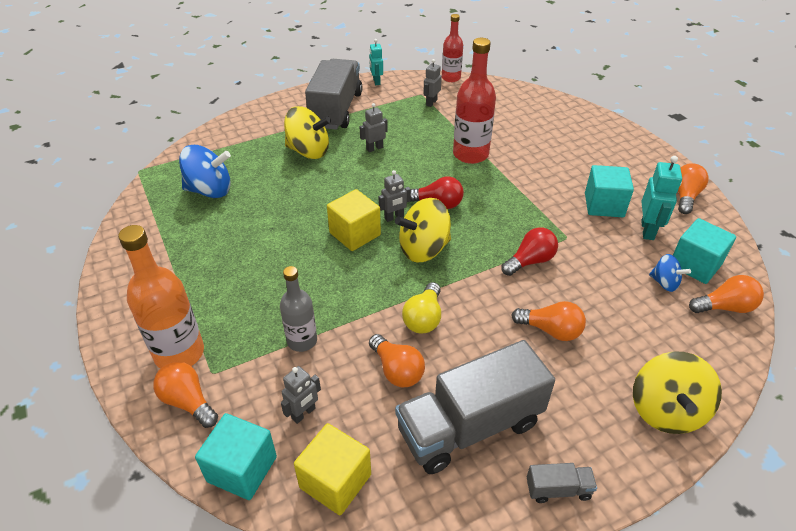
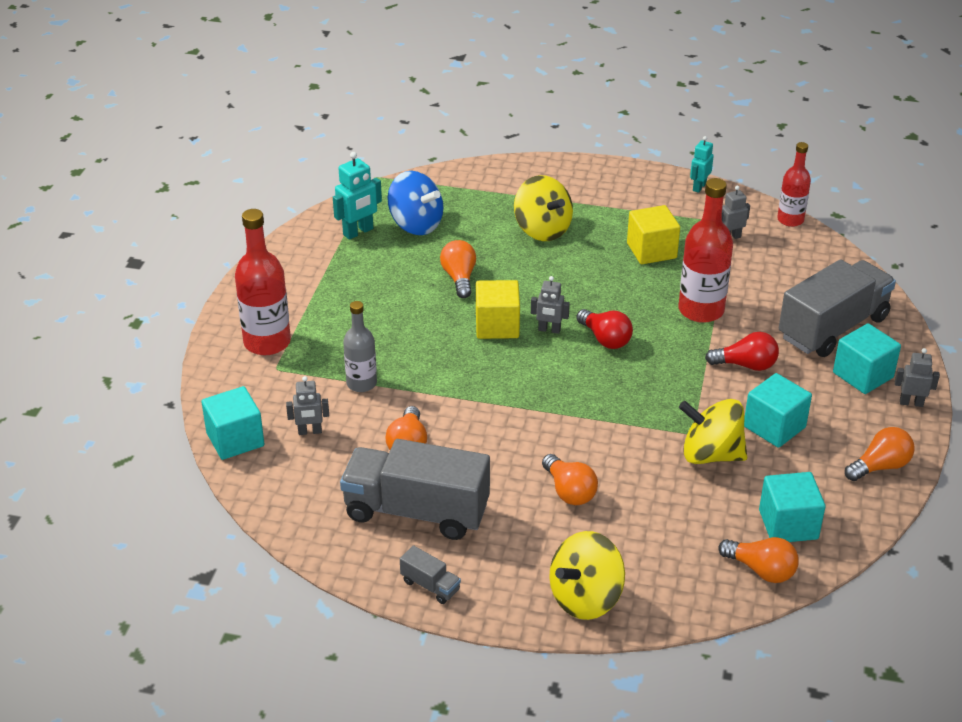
camera: 40 degrees right, 5 degrees down
orange bottle [118,225,204,369] -> red bottle [235,209,291,355]
orange light bulb [153,362,218,428] -> orange light bulb moved to [440,240,476,298]
yellow cube [294,423,371,515] -> yellow cube moved to [627,205,680,264]
grey truck [305,59,363,130] -> grey truck moved to [779,259,896,357]
grey robot [359,103,388,152] -> grey robot moved to [895,348,940,407]
yellow spinning top [395,198,451,263] -> yellow spinning top moved to [679,399,747,464]
yellow light bulb [402,282,441,333] -> none
red light bulb [501,227,558,276] -> red light bulb moved to [705,332,779,371]
turquoise robot [641,156,682,240] -> turquoise robot moved to [333,152,382,240]
blue spinning top [649,254,691,292] -> none
none -> turquoise cube [833,323,901,394]

